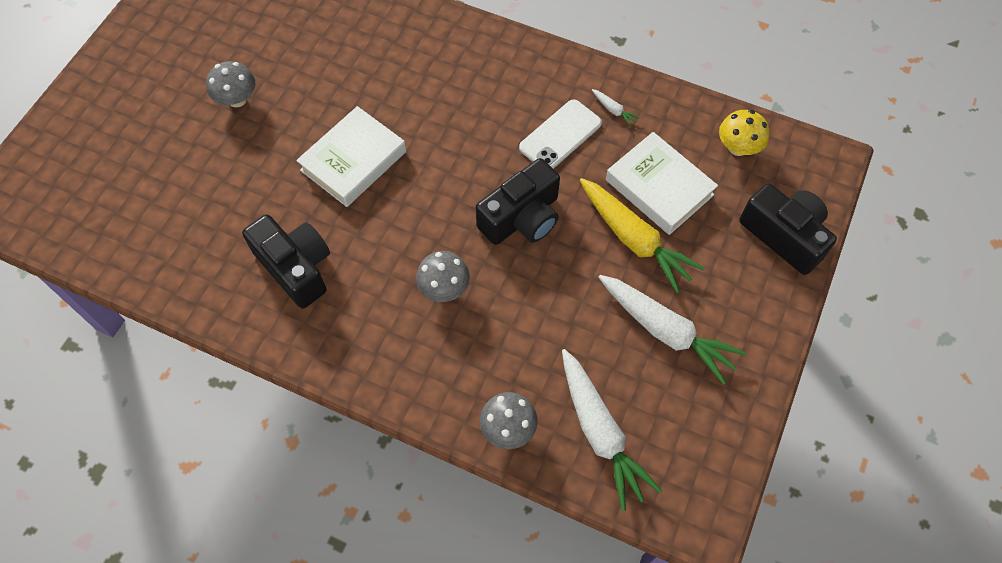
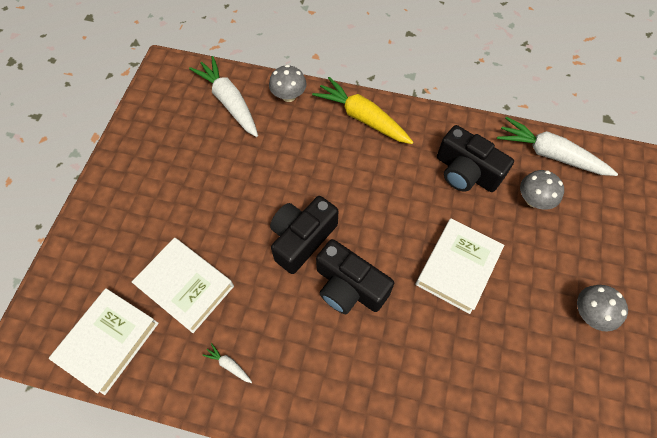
camera: 170 degrees right, 0 degrees up
grey mushroom [416,251,470,302] -> grey mushroom moved to [520,170,564,210]
white phone [519,99,602,169] -> none
yellow carrot [580,178,705,293] -> yellow carrot moved to [312,77,413,144]
white carrot [598,275,746,385] -> white carrot moved to [497,117,618,176]
yellow mushroom [719,110,769,156] -> white book [49,288,159,395]
black camera [739,183,837,275] -> black camera moved to [316,239,394,314]

